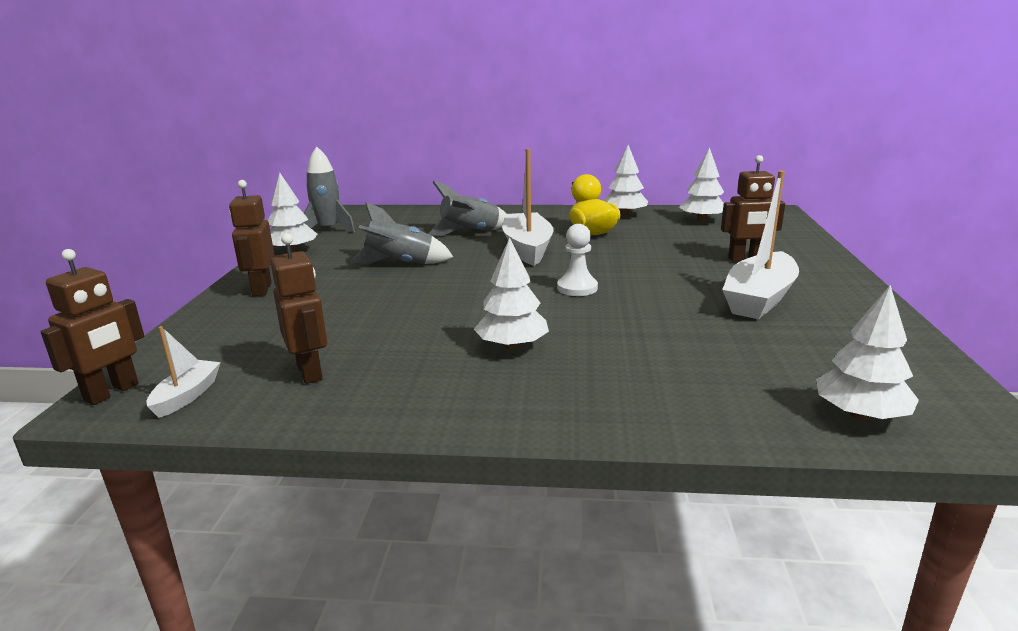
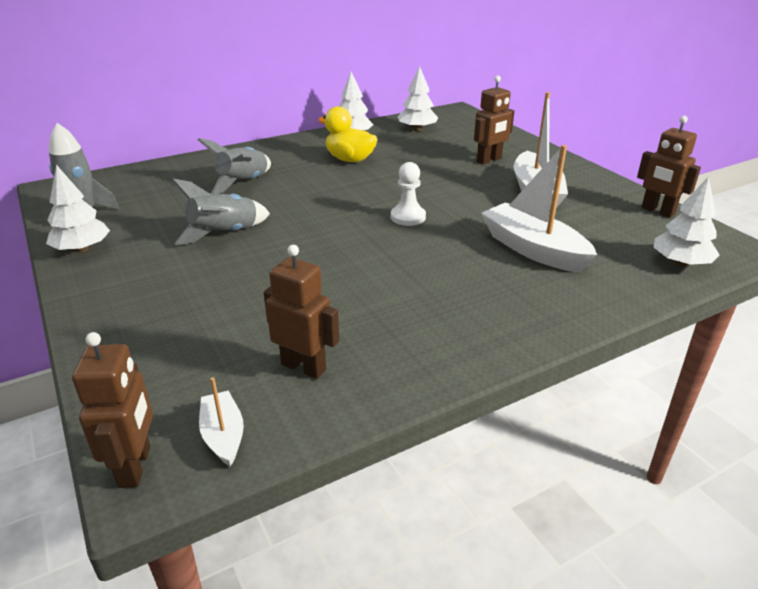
camera: 35 degrees left, 10 degrees up
brown robot [229,180,274,296] -> brown robot moved to [637,116,701,218]
white tree [474,237,549,350] -> none
white boat [502,148,554,266] -> white boat moved to [481,145,597,273]

